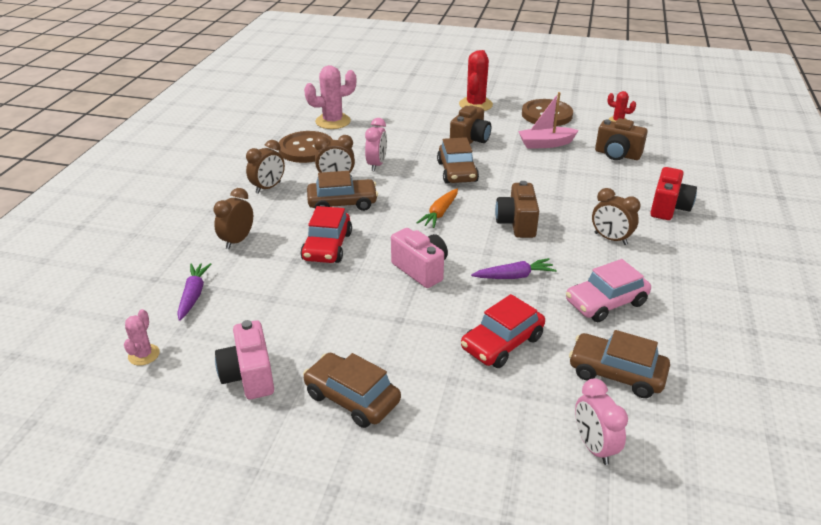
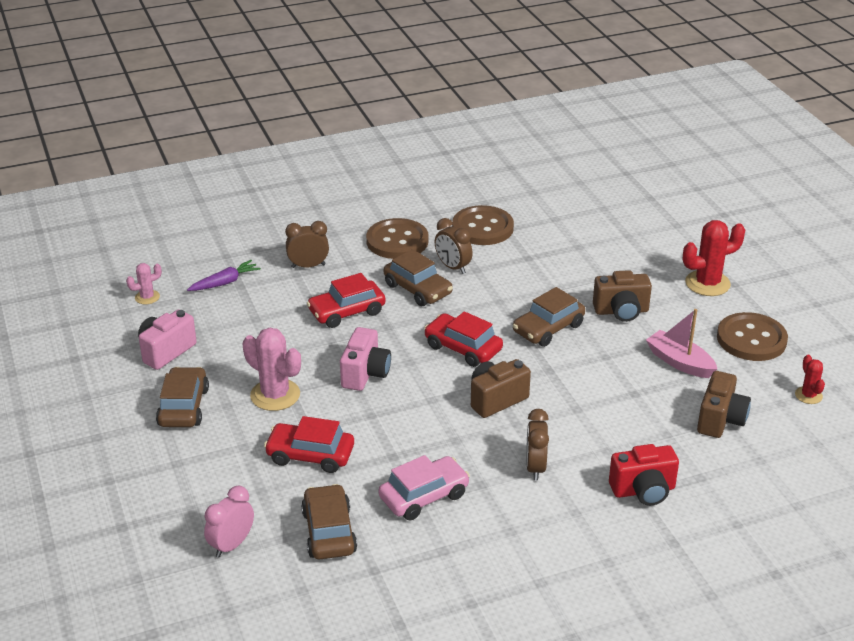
camera: 55 degrees right, 0 degrees up
brown clock [246,140,285,194] -> brown button [366,218,429,259]
pink cactus [304,65,356,129] -> pink cactus moved to [243,328,301,411]
pink clock [365,118,387,171] -> none
orange carrot [417,189,458,228] -> red car [424,311,503,367]
purple carrot [471,258,557,279] -> none
pink car [566,259,651,322] -> pink car turned 120 degrees clockwise [379,455,470,520]
brown camera [595,118,648,160] -> brown camera turned 150 degrees counterclockwise [697,371,751,438]

